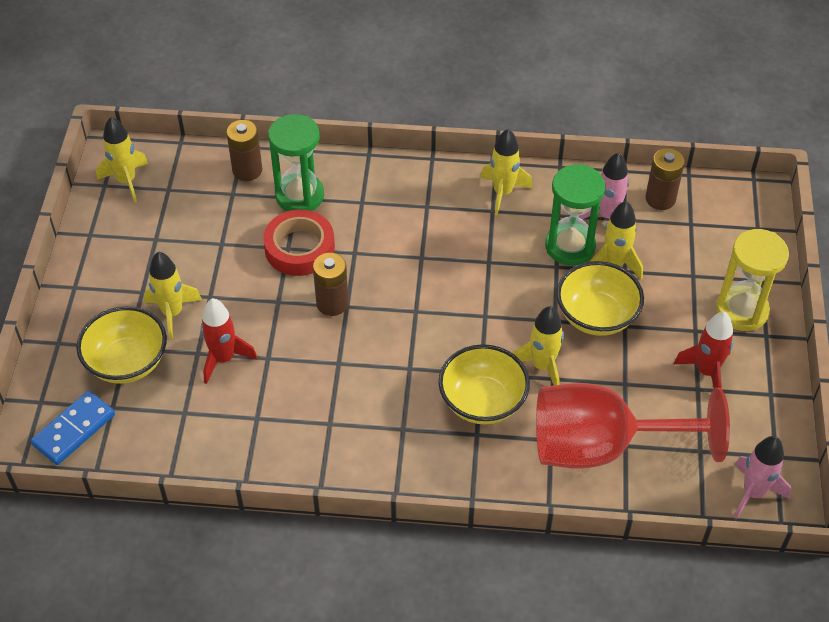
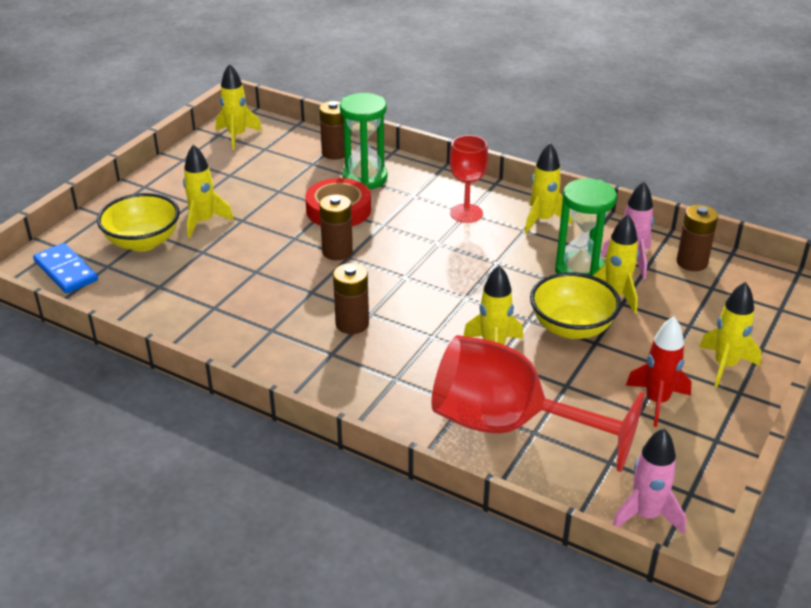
camera: 25 degrees right, 15 degrees down
blue domino [30,391,115,465] -> blue domino turned 75 degrees clockwise [33,243,98,293]
red rocket [201,298,257,384] -> none
yellow bowl [438,344,530,424] -> none
yellow hourglass [716,229,789,331] -> yellow rocket [699,282,762,387]
none -> brown battery [333,263,369,334]
none -> red goblet [449,135,488,223]

